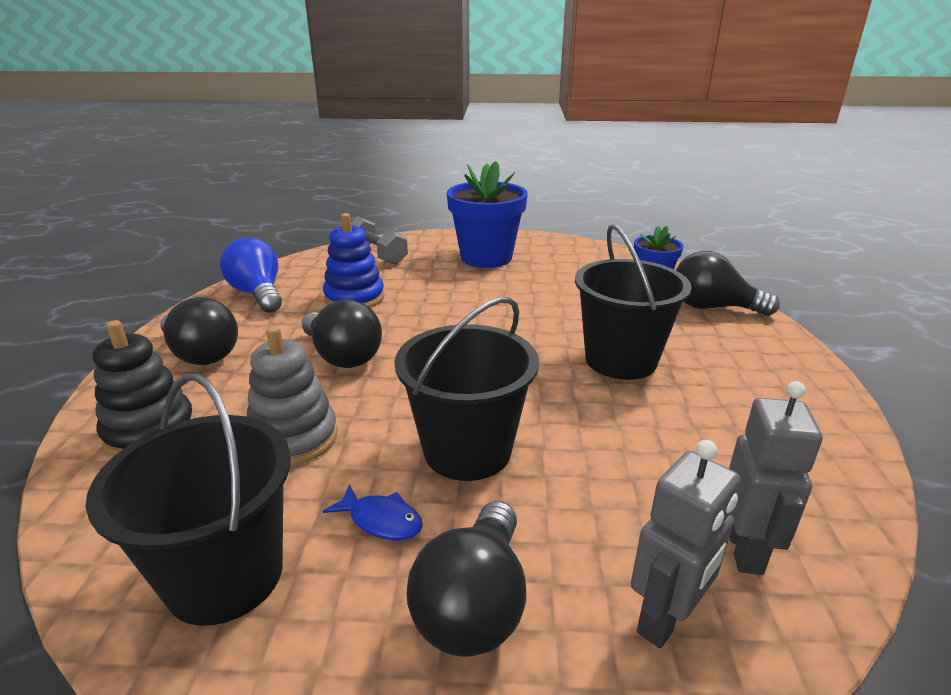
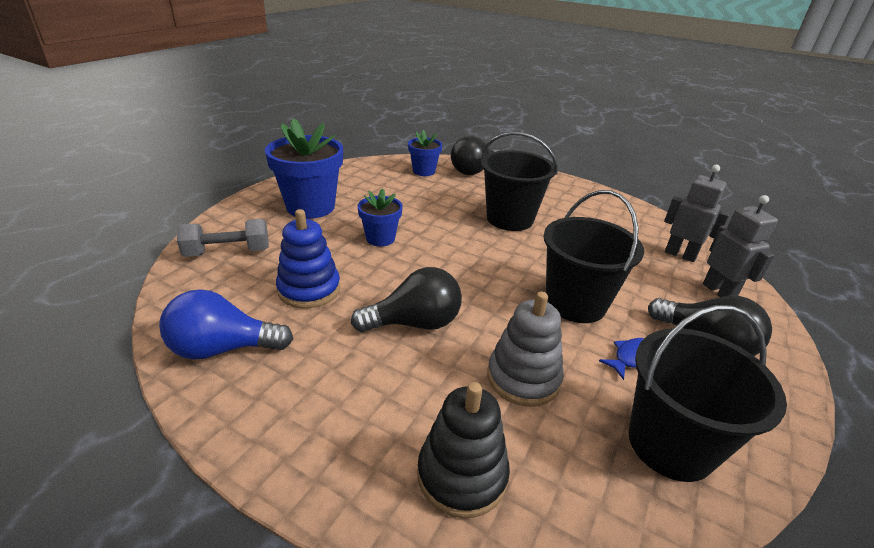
camera: 65 degrees left, 5 degrees up
black light bulb [160,297,238,365] -> none
none -> blue flower pot [358,188,403,246]

